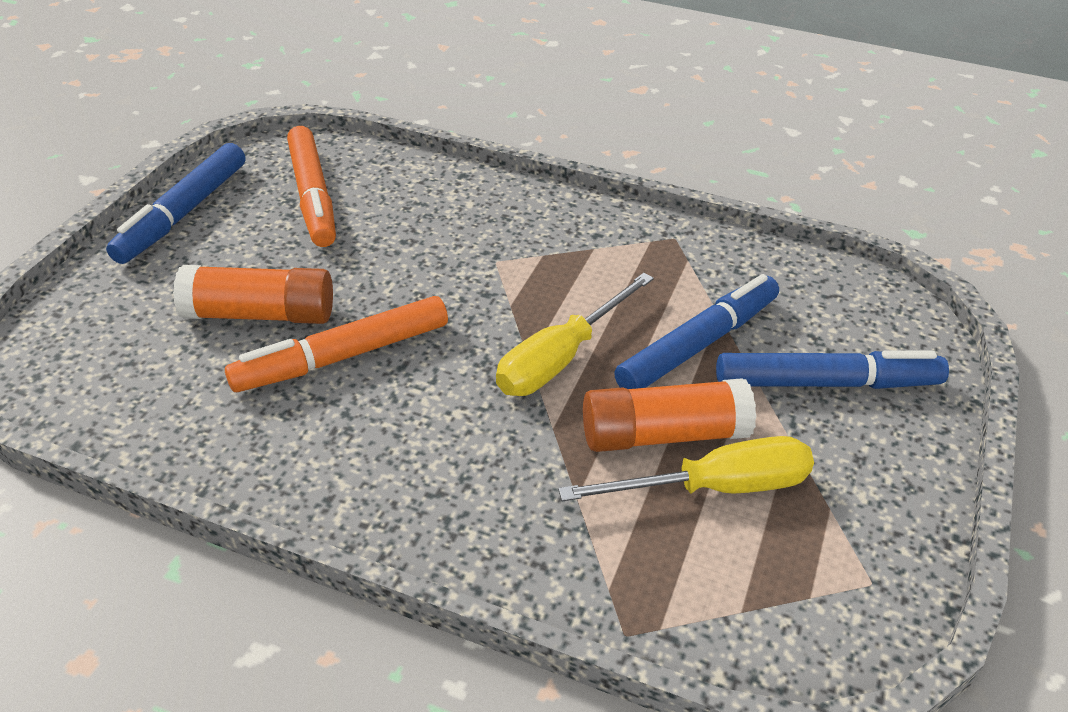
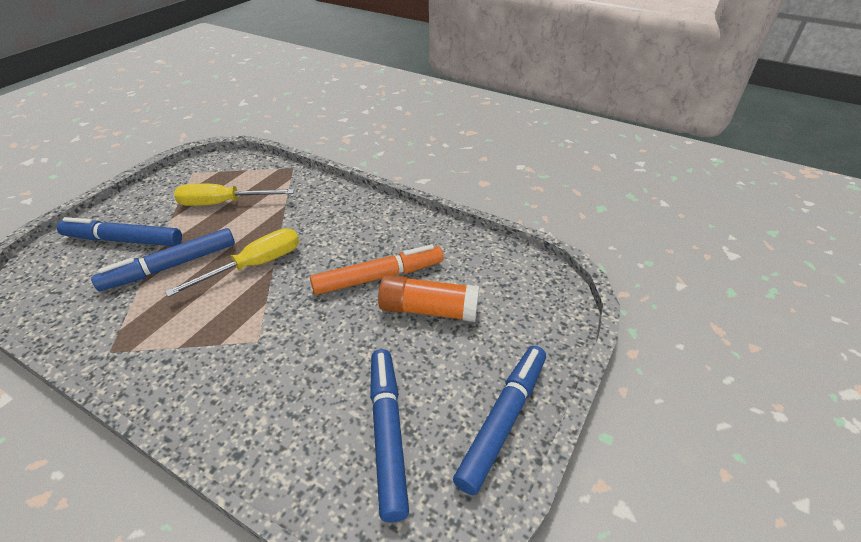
camera: 170 degrees left, 0 degrees up
orange marker [287,126,336,247] -> blue marker [370,349,409,522]
orange glue stick [583,378,757,452] -> none

